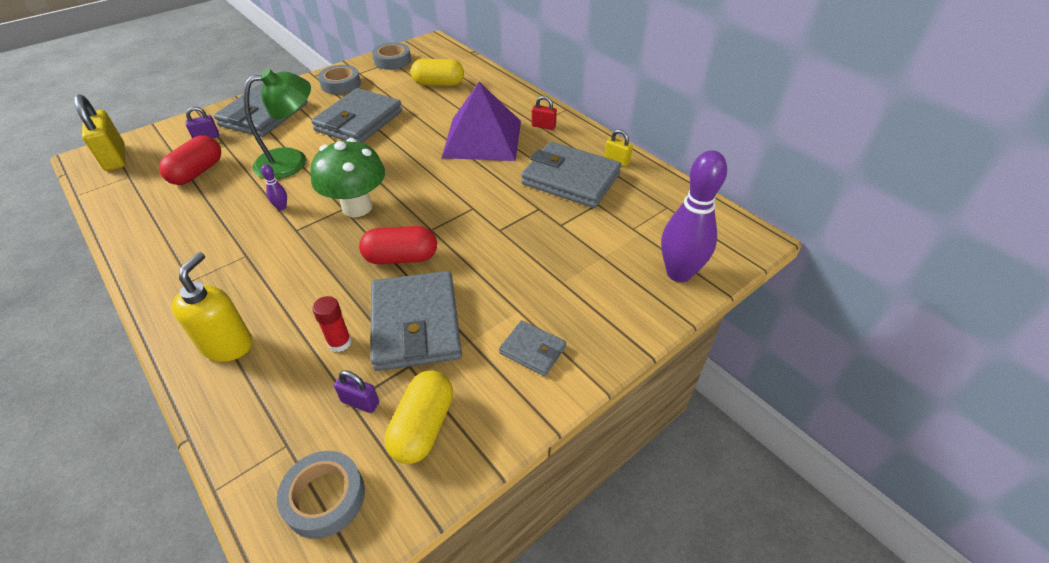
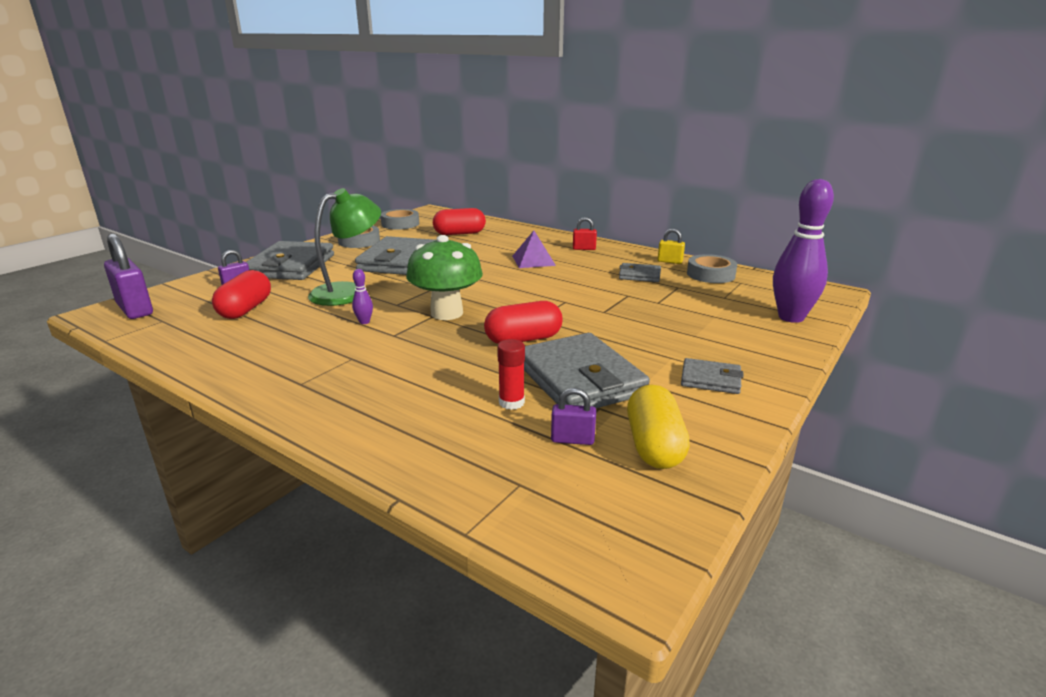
camera: 15 degrees left, 20 degrees down
yellow padlock [74,94,125,171] -> purple padlock [104,234,153,319]
yellow soap dispenser [172,252,252,362] -> none
grey tape [277,451,365,539] -> grey tape moved to [687,254,737,283]
yellow capsule [411,59,464,86] -> red capsule [433,208,486,235]
purple pyramid [442,82,521,161] -> purple pyramid [512,231,556,268], size x0.52
grey wallet [521,142,621,208] -> grey wallet [619,263,661,282], size x0.50

